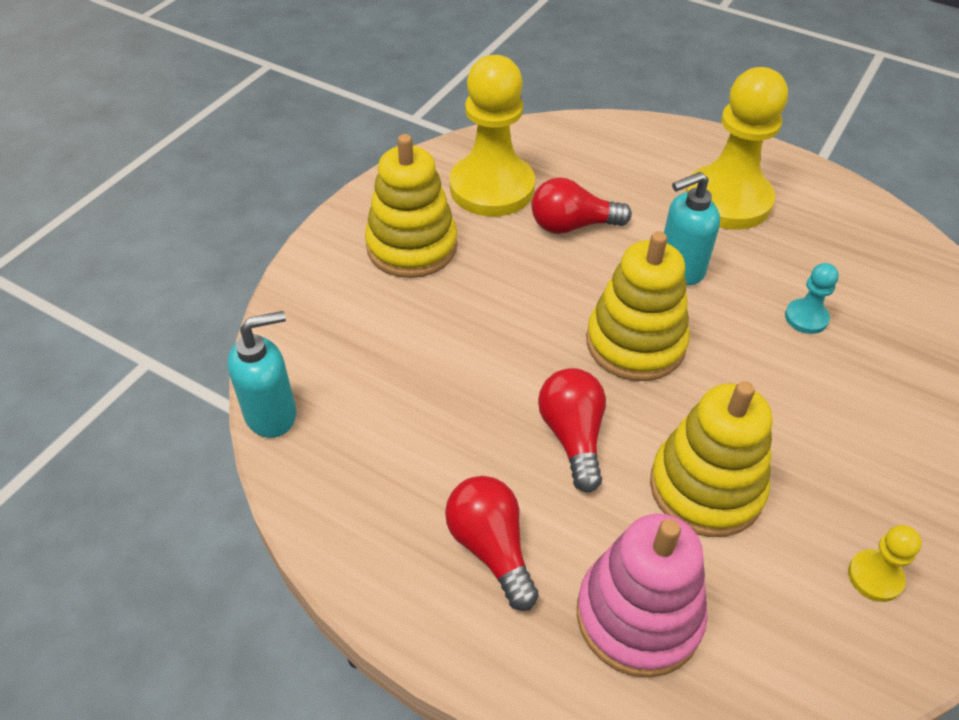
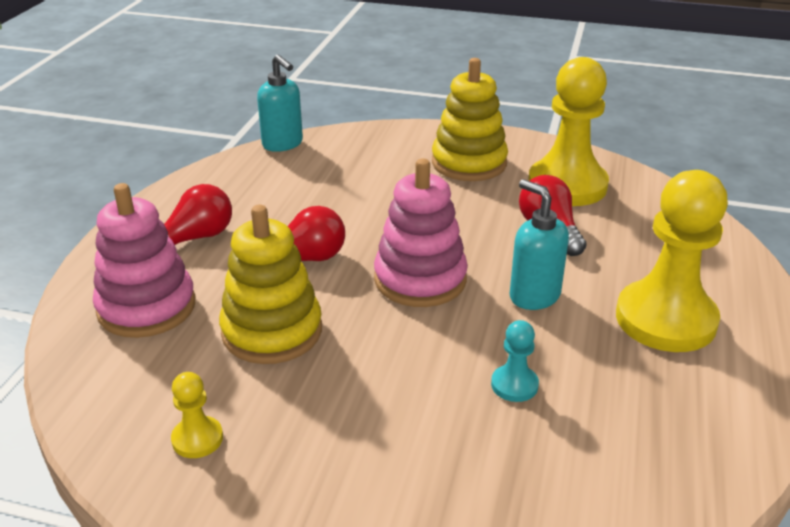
camera: 75 degrees right, 15 degrees down
yellow stacking toy [586,231,690,381] -> pink stacking toy [374,158,468,307]

